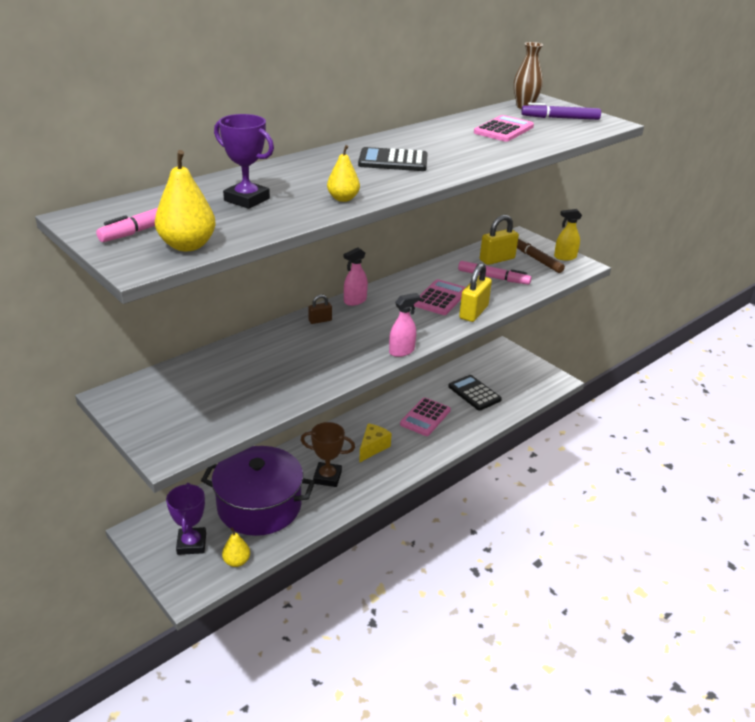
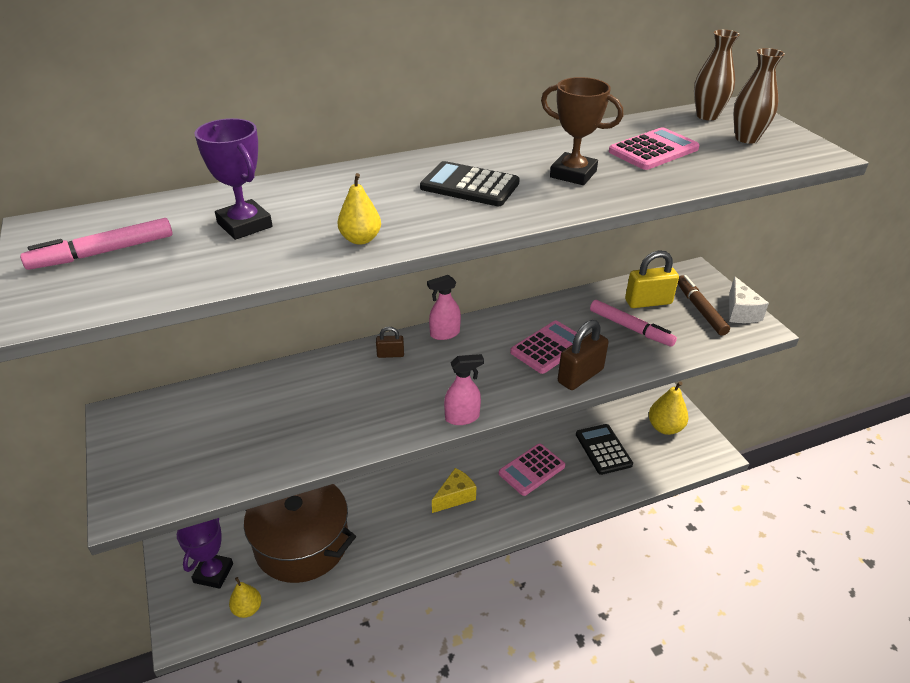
camera: 20 degrees right, 5 degrees up
yellow pear [155,150,215,251] -> yellow pear moved to [649,381,688,435]
purple pot [201,446,315,536] -> brown pot [244,484,356,583]
brown trophy [301,422,355,487] -> brown trophy moved to [541,77,623,185]
yellow padlock [459,263,492,322] -> brown padlock [558,320,609,390]
purple marker [521,103,601,120] -> brown vase [733,48,785,144]
yellow spray bottle [554,209,582,260] -> white cheese [729,277,769,323]

